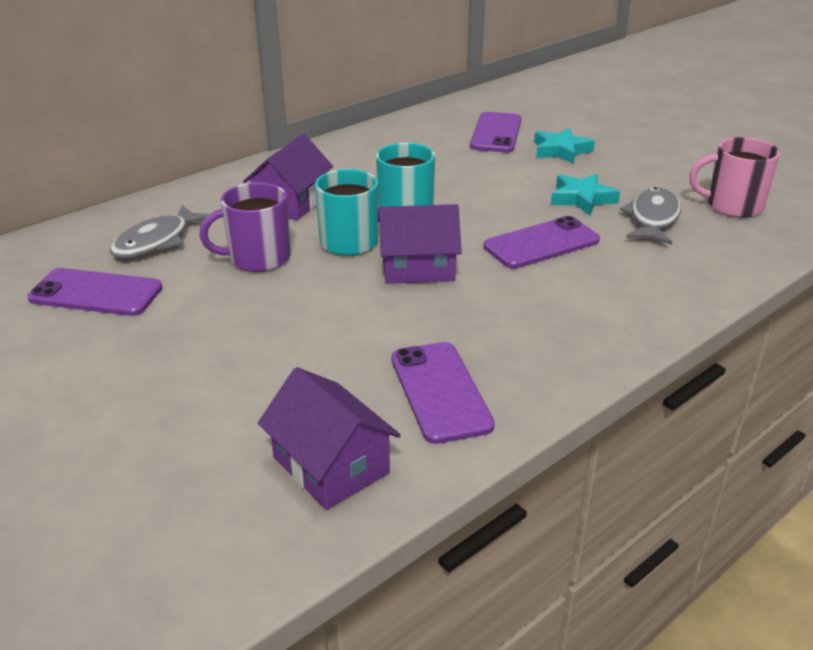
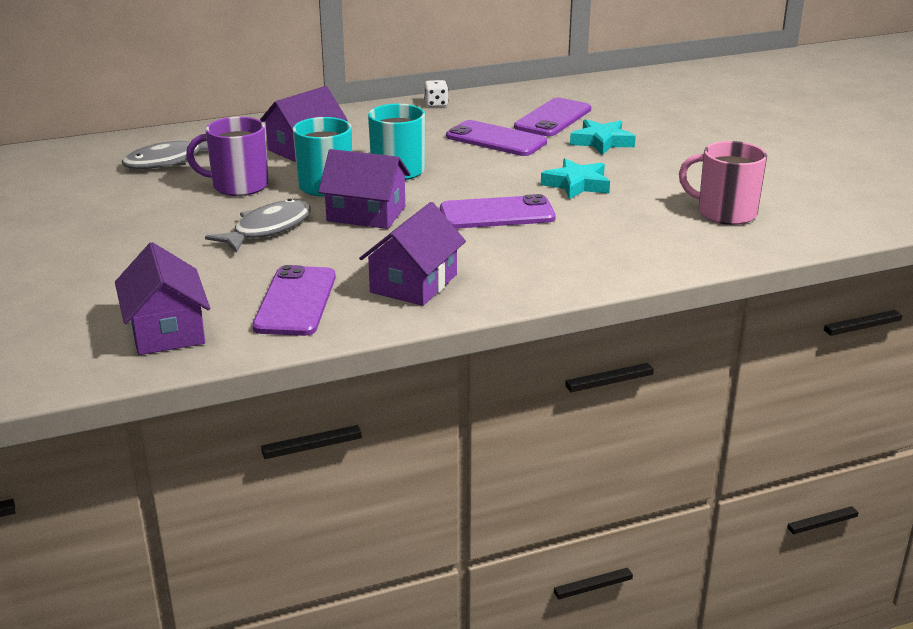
camera: 20 degrees right, 5 degrees down
purple phone [27,268,163,316] -> purple phone moved to [446,120,547,156]
grey fish [620,187,681,245] -> grey fish moved to [205,199,311,253]
none -> purple house [359,202,466,306]
none -> white dice [424,80,448,107]

